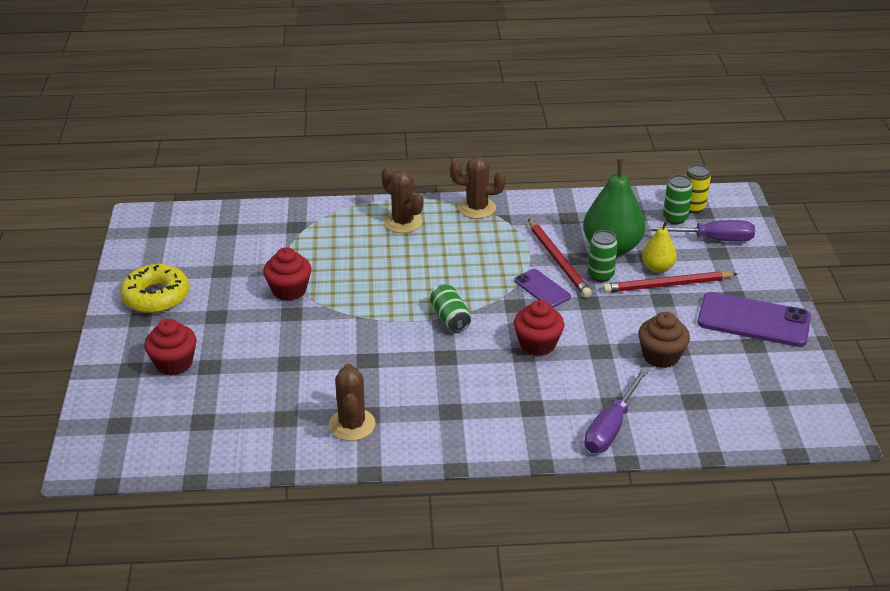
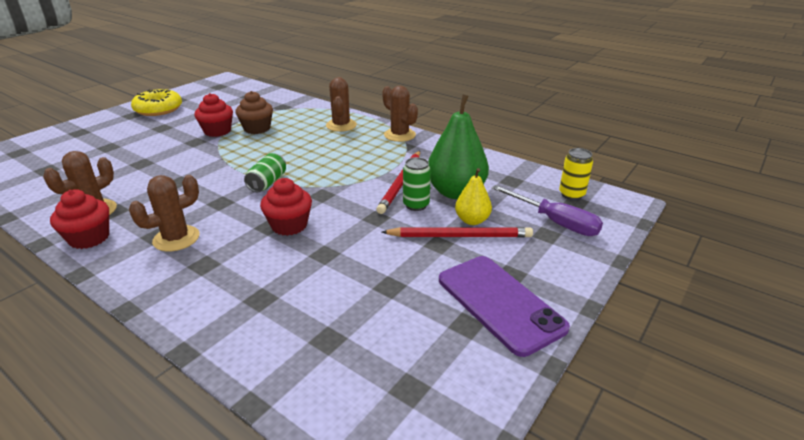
camera: 40 degrees right, 5 degrees down
red cupcake [144,319,197,376] -> red cupcake moved to [50,189,109,249]
purple phone [514,269,571,308] -> none
purple screwdriver [584,368,649,453] -> none
red pencil [603,271,737,293] -> red pencil turned 150 degrees clockwise [382,227,533,238]
brown cupcake [638,312,690,368] -> brown cupcake moved to [236,91,273,134]
green can [663,175,693,224] -> none
none -> brown cactus [129,175,200,252]

